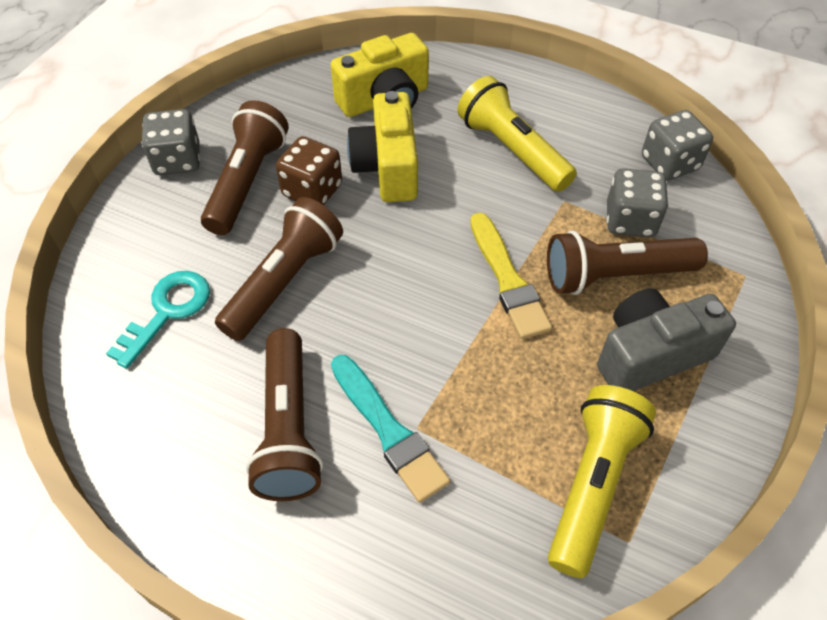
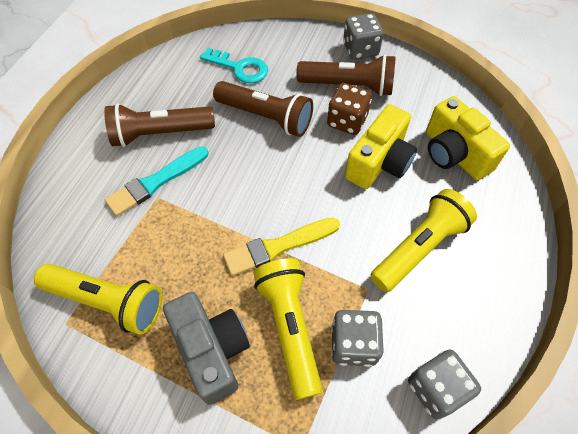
camera: 85 degrees right, 5 degrees up
yellow camera [347,91,418,202] -> yellow camera turned 135 degrees clockwise [345,104,417,189]
brown flashlight [547,230,708,295] -> yellow flashlight [253,258,322,400]

